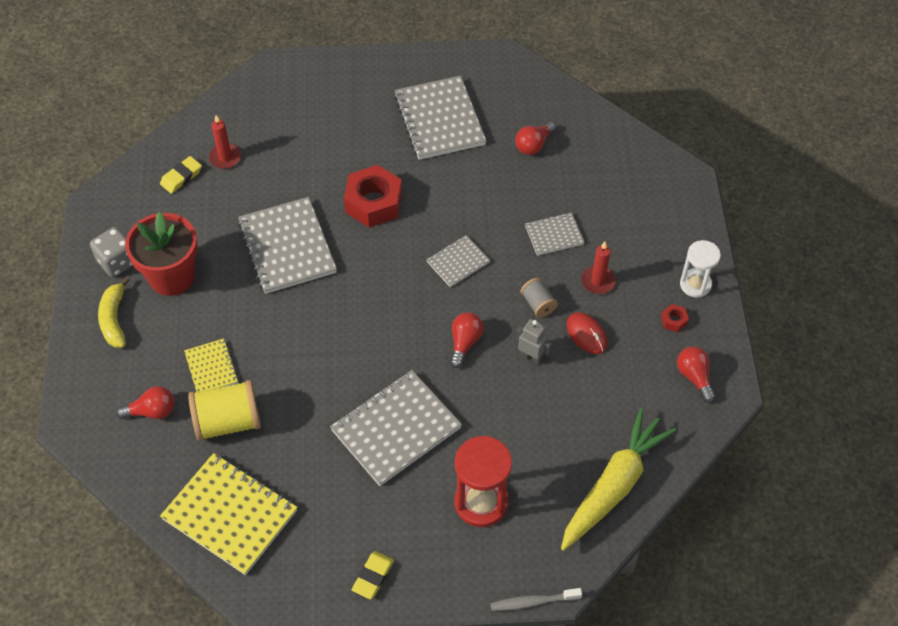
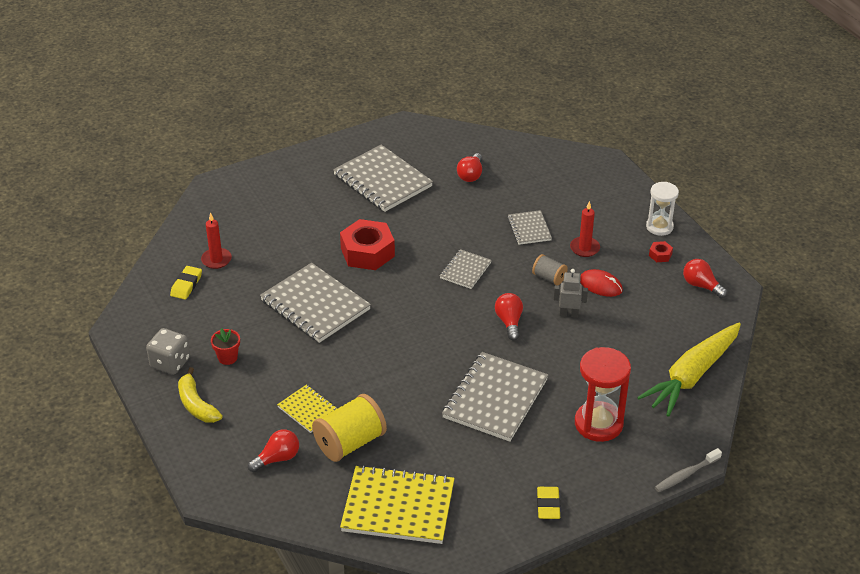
camera: 25 degrees left, 15 degrees down
red flower pot [125,212,198,296] -> red flower pot [211,328,240,365], size x0.45
grey notebook [525,212,585,256] -> grey notebook turned 60 degrees counterclockwise [507,210,552,245]
yellow carrot [561,408,676,551] -> yellow carrot turned 150 degrees counterclockwise [637,323,741,417]

